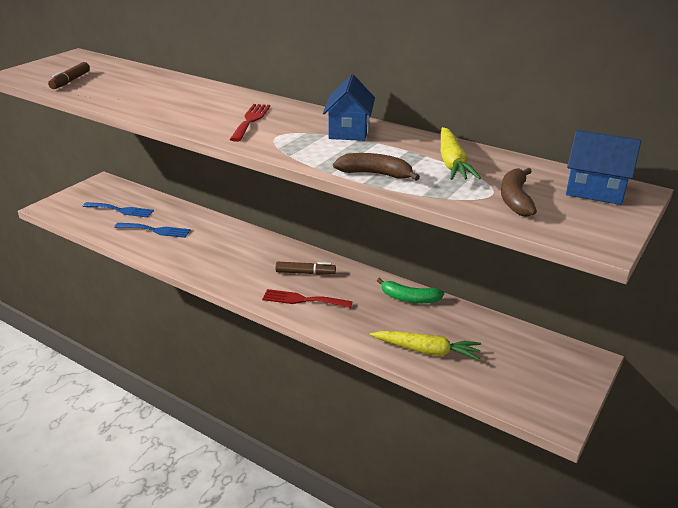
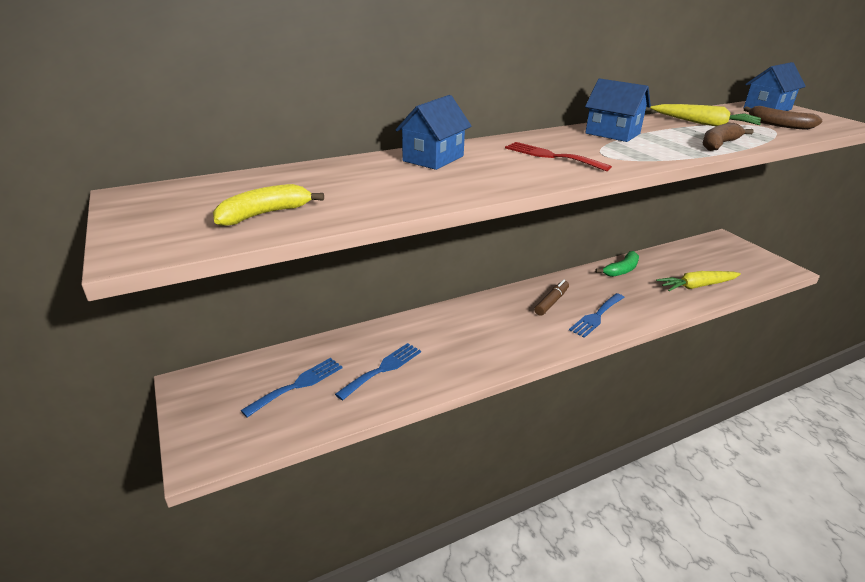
camera: 60 degrees left, 0 degrees up
brown marker [48,62,90,89] -> yellow banana [213,184,324,226]
red fork [262,289,353,308] -> blue fork [569,293,625,338]
yellow carrot [370,331,481,360] -> yellow carrot turned 150 degrees counterclockwise [656,271,741,291]
none -> blue house [395,95,472,170]

